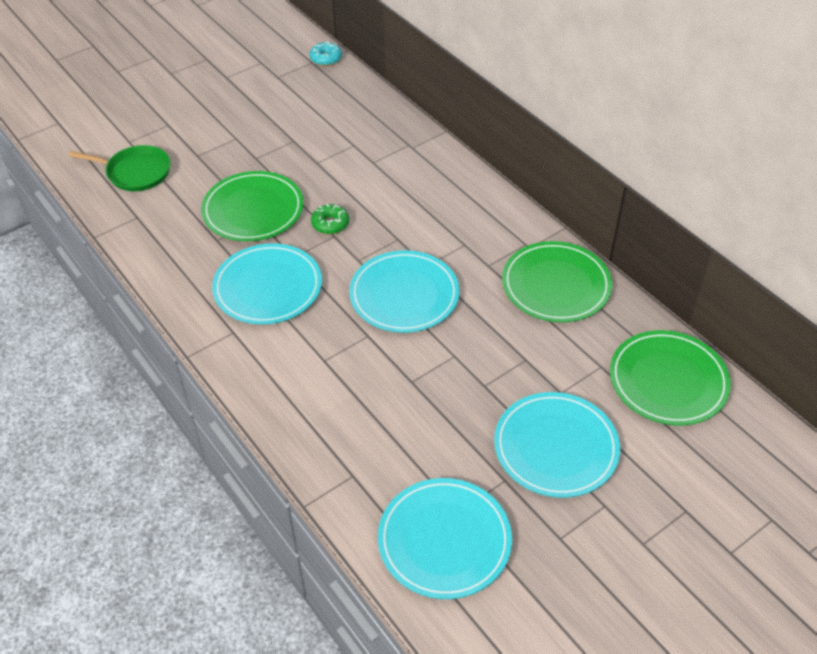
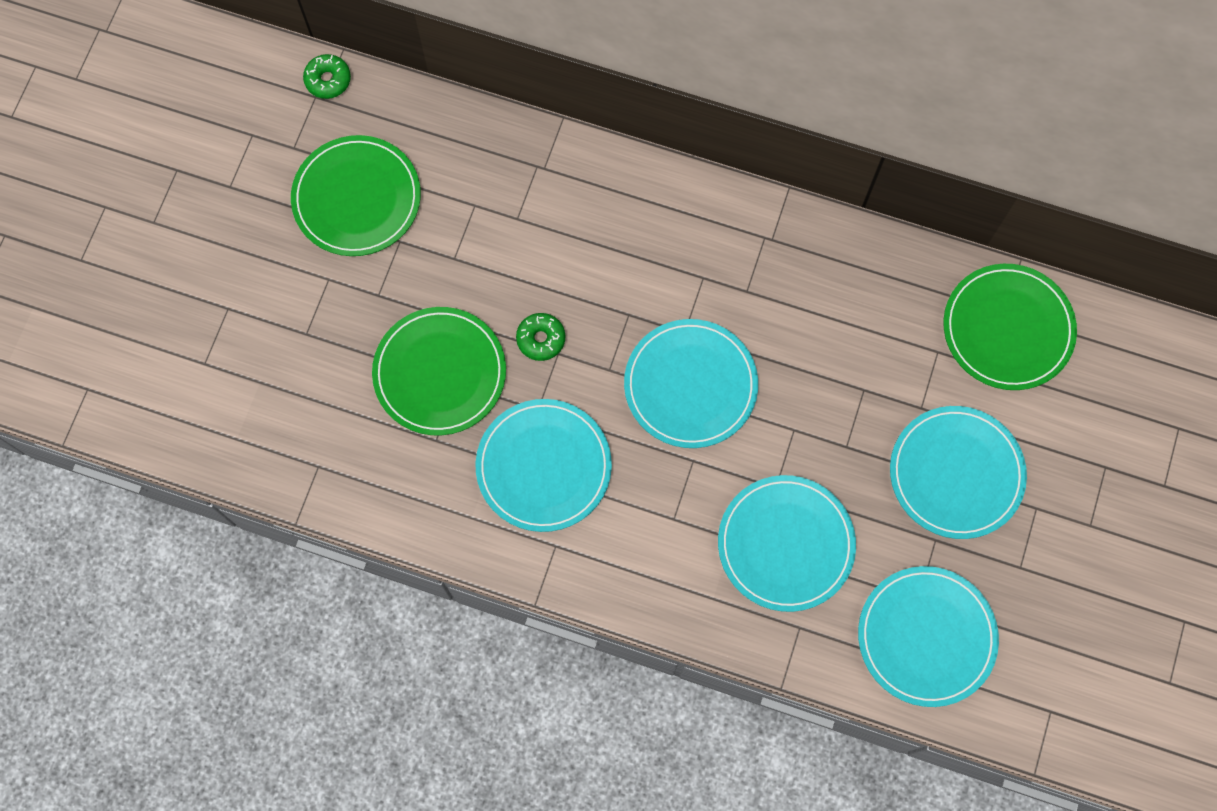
camera: 35 degrees left, 25 degrees up
green pan [69,145,171,191] -> none
turquoise donut [310,42,342,66] -> green donut [303,54,351,99]
green plate [502,241,612,322] -> green plate moved to [291,135,421,256]
none -> turquoise plate [718,475,856,612]

